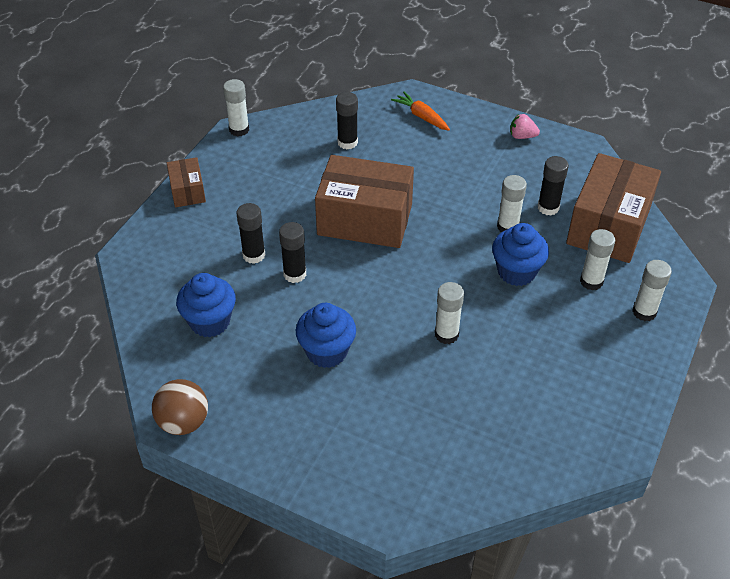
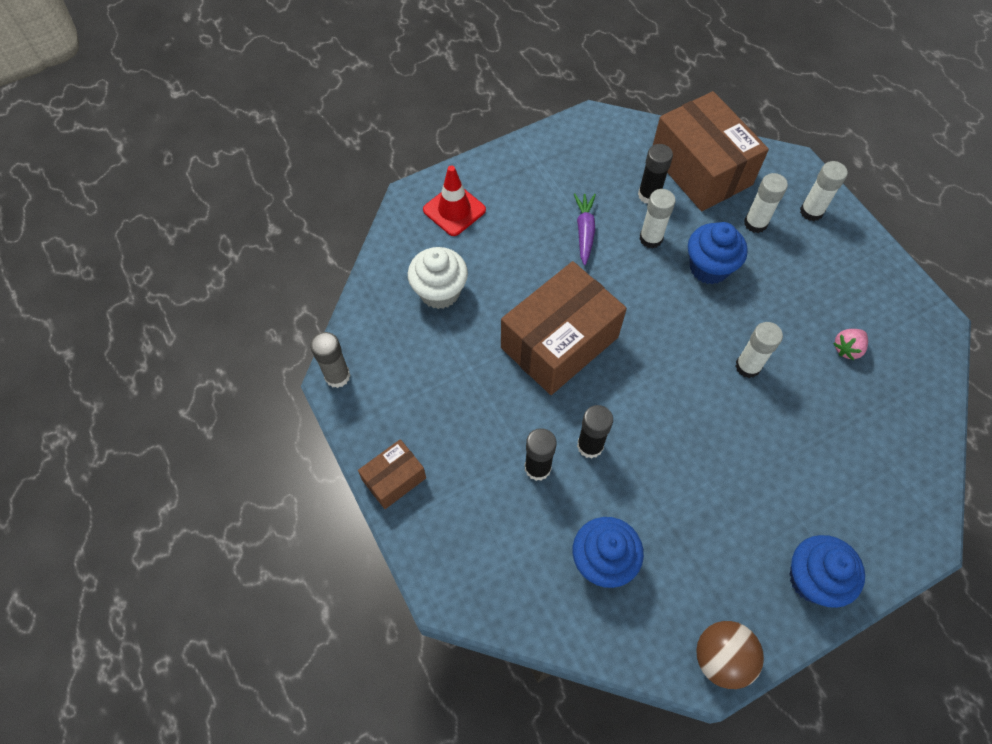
camera: 55 degrees left, 15 degrees up
brown box [167,157,206,207] -> brown box turned 60 degrees counterclockwise [358,439,426,509]
white glue stick [223,79,249,137] -> grey glue stick [310,332,351,388]
blue cupcake [296,303,356,368] -> blue cupcake moved to [789,535,865,608]
black glue stick [336,92,358,150] -> white cupcake [408,247,468,309]
orange carrot [391,91,450,131] -> red traffic cone [423,165,486,236]
pink strawberry [510,114,540,139] -> pink strawberry moved to [833,329,868,360]
none -> purple carrot [574,193,596,265]

